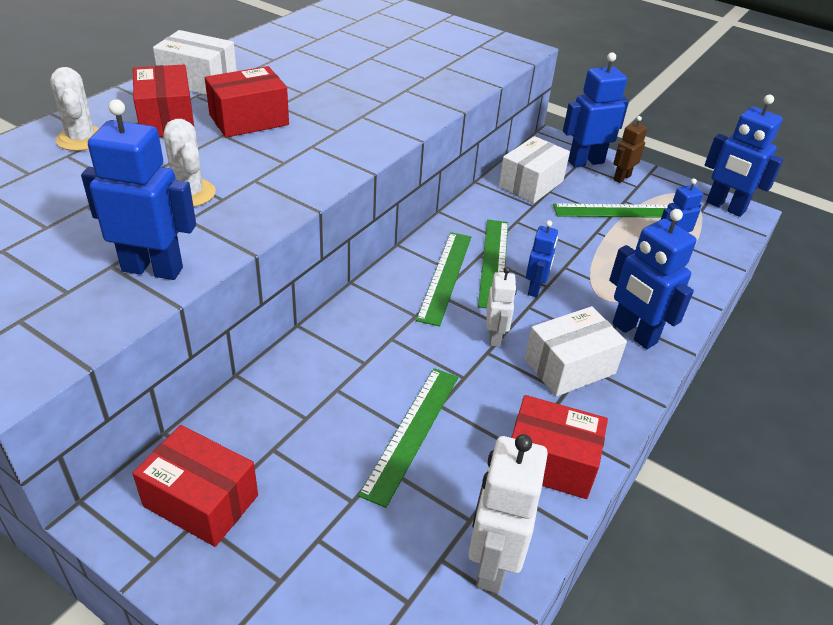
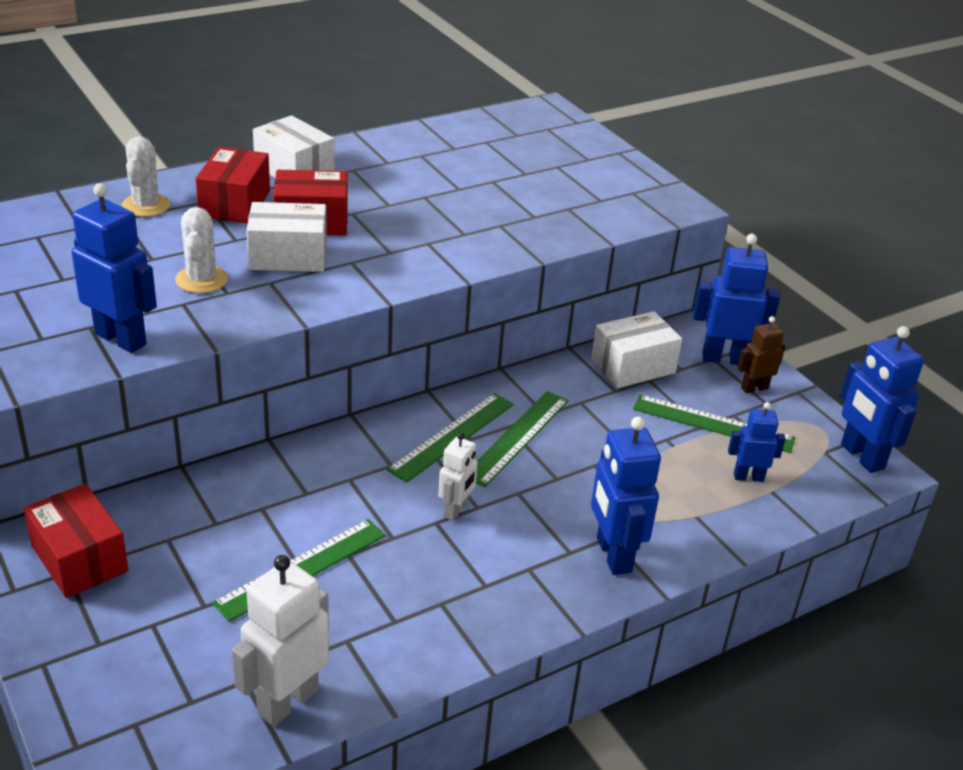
camera: 25 degrees right, 5 degrees down
red box [511,395,608,499] -> none
white box [524,306,627,397] -> white box moved to [246,202,327,272]
blue robot [526,220,558,297] -> none

